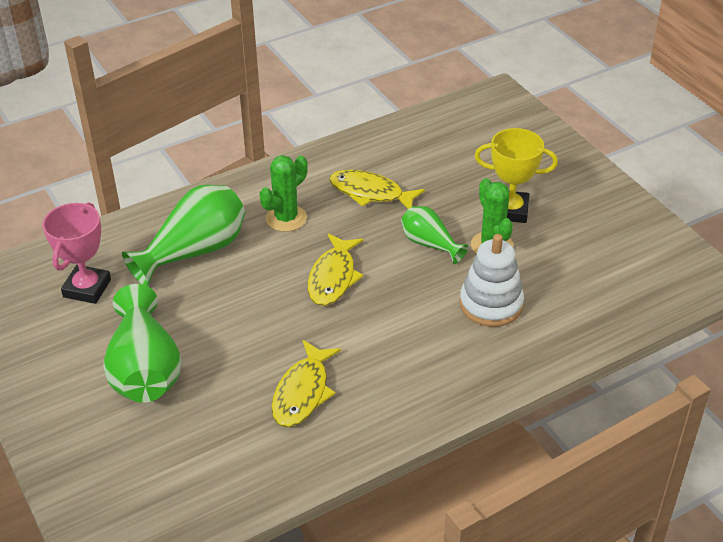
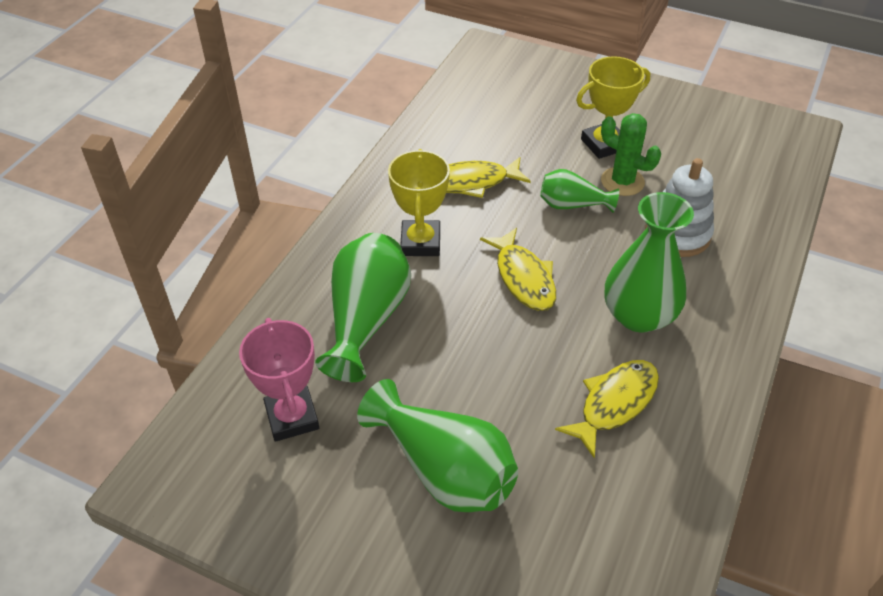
camera: 35 degrees left, 5 degrees up
green cactus [259,155,308,232] -> yellow trophy [388,149,450,256]
yellow fish [271,340,341,427] -> yellow fish turned 120 degrees counterclockwise [555,360,659,458]
none -> green vase [605,192,694,333]

